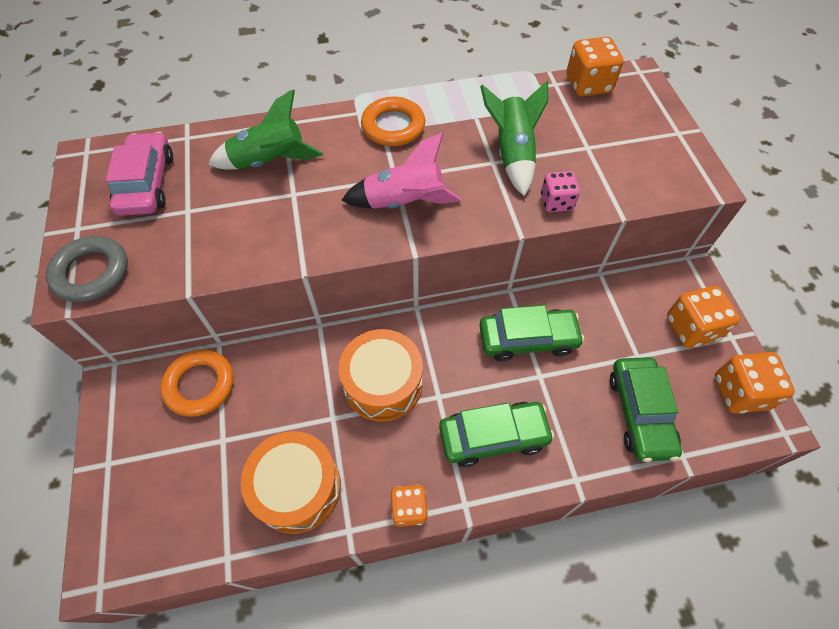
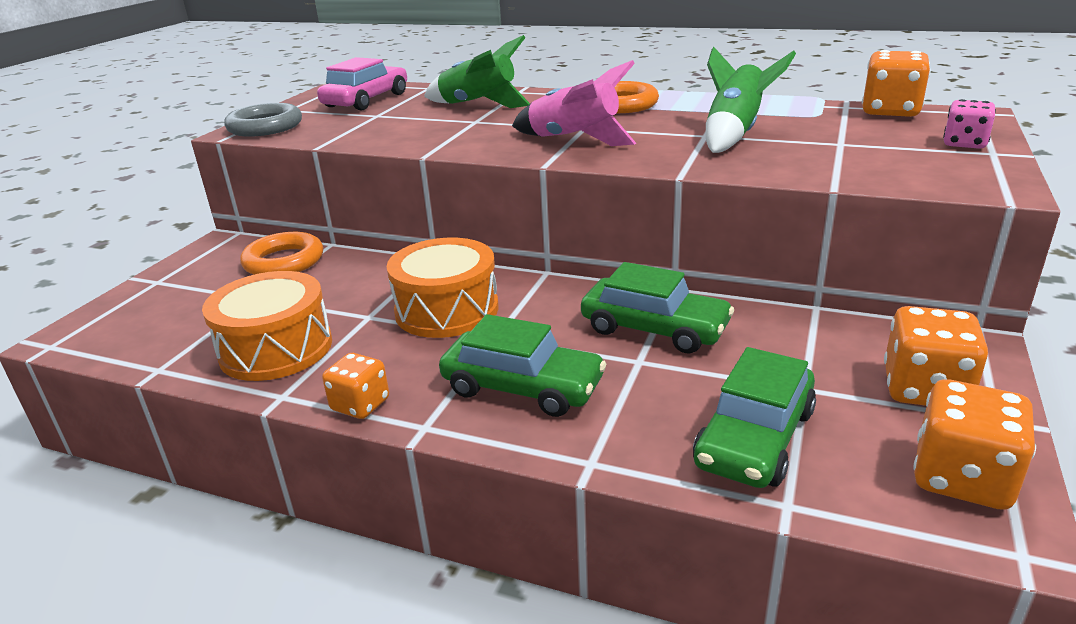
camera: 35 degrees right, 30 degrees down
pink dice [541,171,580,212] -> pink dice moved to [943,99,996,149]

